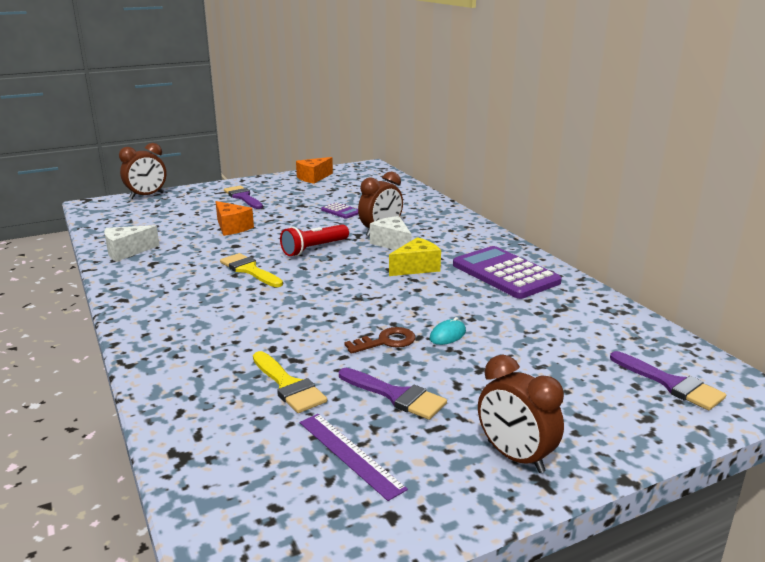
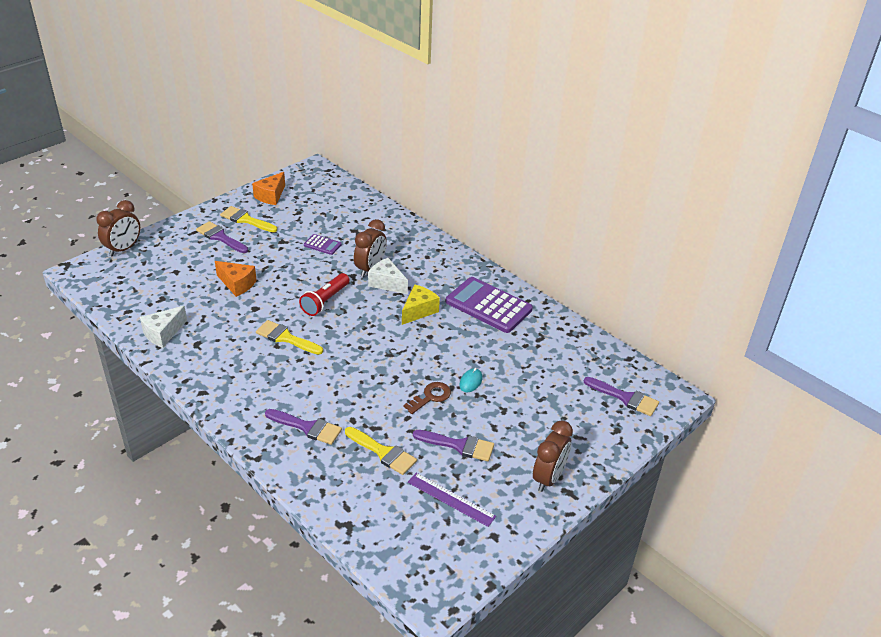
camera: 20 degrees left, 15 degrees up
brown clock [478,355,564,473] -> brown clock turned 90 degrees counterclockwise [533,420,573,492]
none -> yellow brush [220,206,277,232]
none -> purple brush [265,409,342,445]

